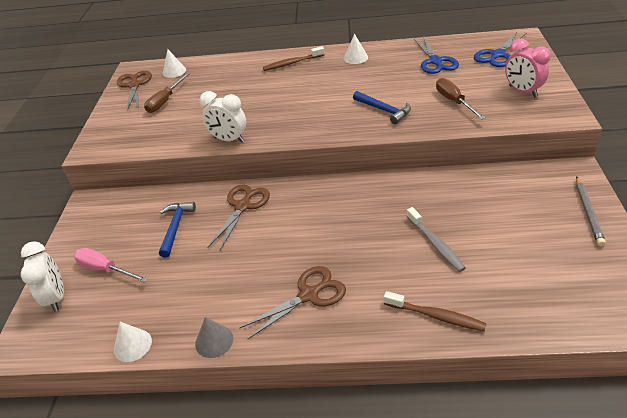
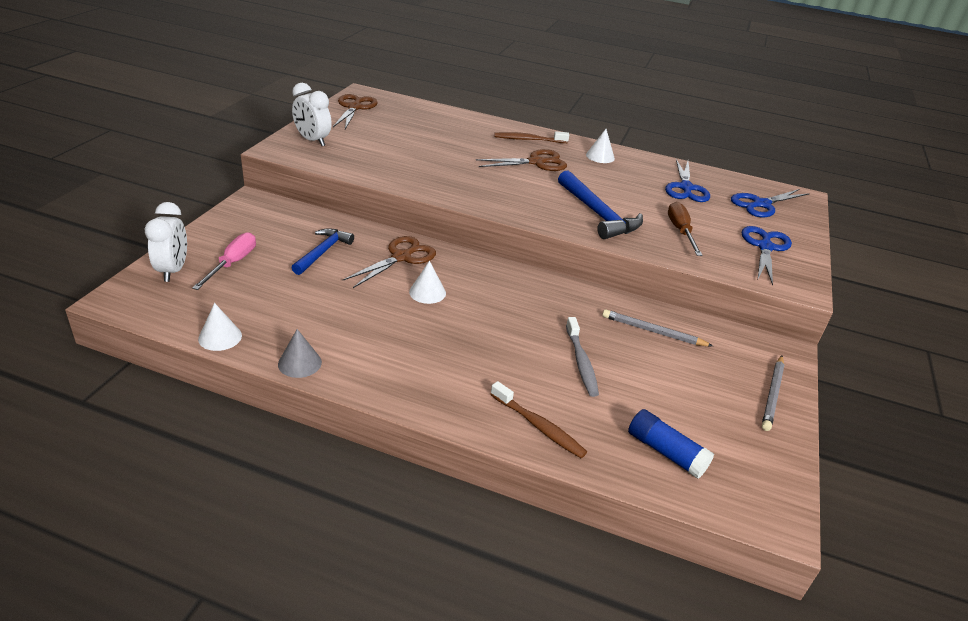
camera: 10 degrees right, 5 degrees down
pink screwdriver [74,248,148,282] -> pink screwdriver turned 60 degrees clockwise [192,232,256,290]
brown screwdriver [144,73,189,113] -> none
white cone [163,49,186,78] -> white cone moved to [409,261,446,304]
white clock [199,91,246,143] -> white clock moved to [292,83,332,146]
brown scissors [240,266,346,339] -> brown scissors moved to [476,149,567,171]
blue hammer [353,91,411,124] -> blue hammer [558,170,643,239], size x1.51
pink clock [505,39,551,97] -> blue scissors [742,226,792,286]
none -> grey pencil [602,309,713,346]
none -> blue glue stick [628,409,714,479]

